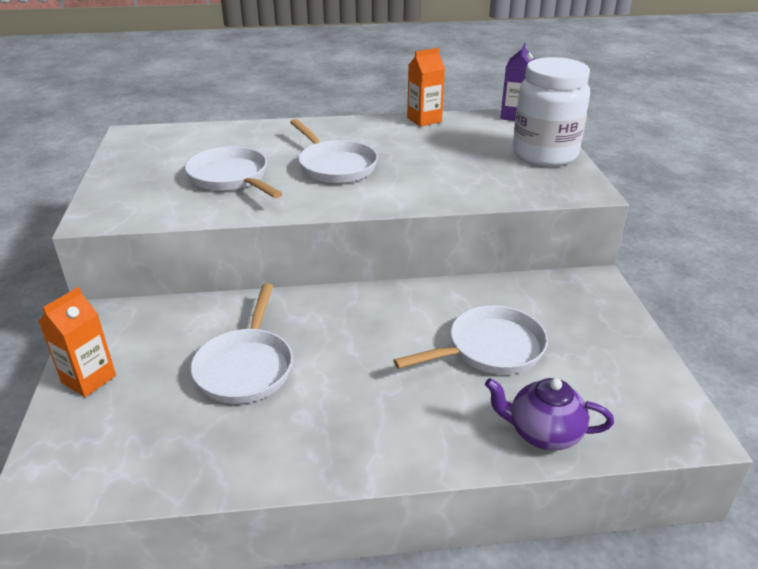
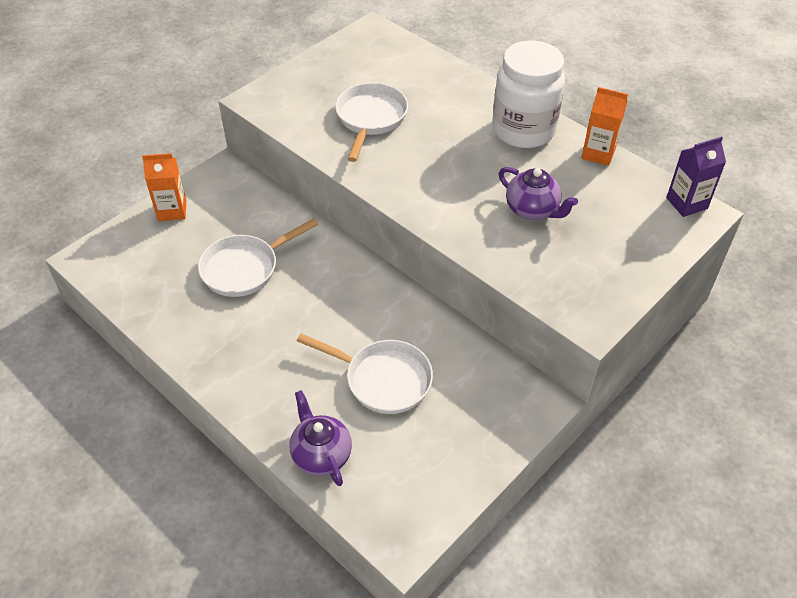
camera: 50 degrees right, 15 degrees up
white pan [290,119,378,183] -> none
white jar [513,57,590,167] -> white jar moved to [492,40,565,148]
none -> purple teapot [499,167,578,220]

